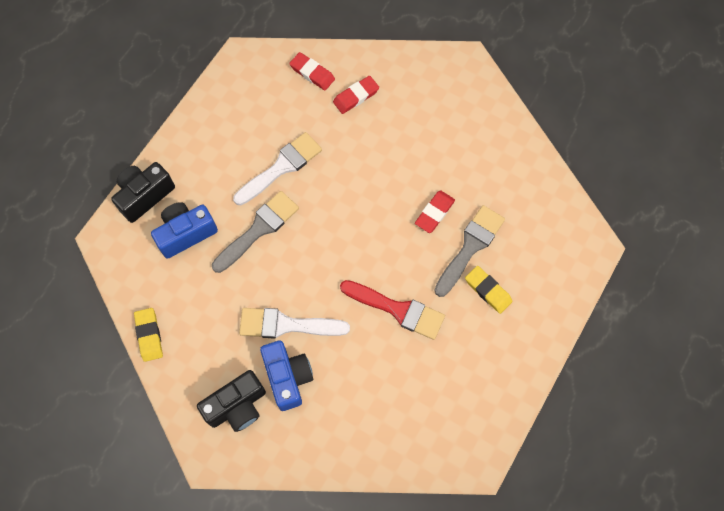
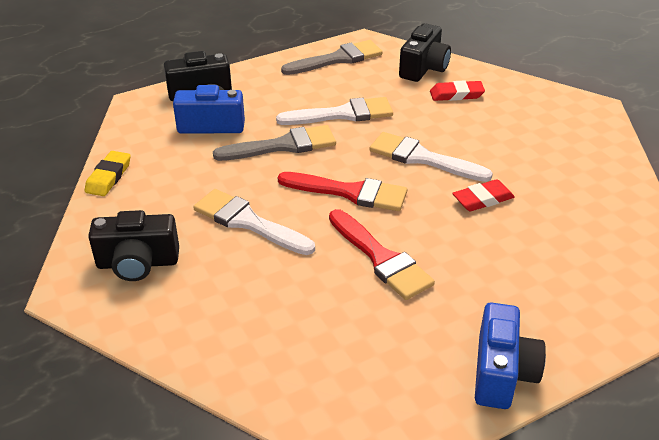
camera: 30 degrees right, 30 degrees down
blue camera [260,341,313,411] -> blue camera moved to [475,302,546,409]
red eraser [289,52,335,90] -> black camera [399,23,451,82]
grey brush [434,205,505,297] -> grey brush moved to [281,40,383,75]
yellow eraser [465,266,512,314] -> none
none -> red brush [278,172,407,211]
none -> white brush [369,132,493,182]

